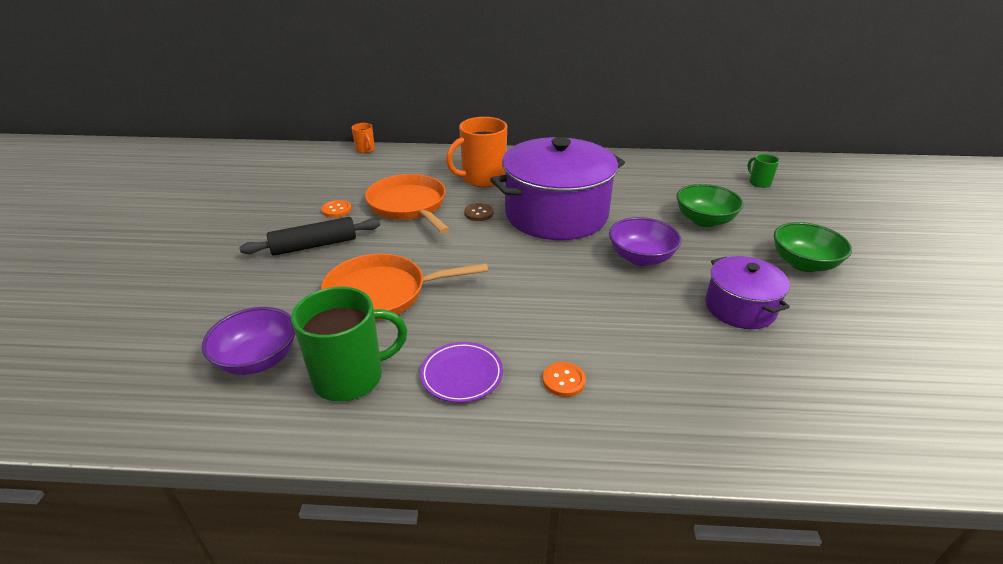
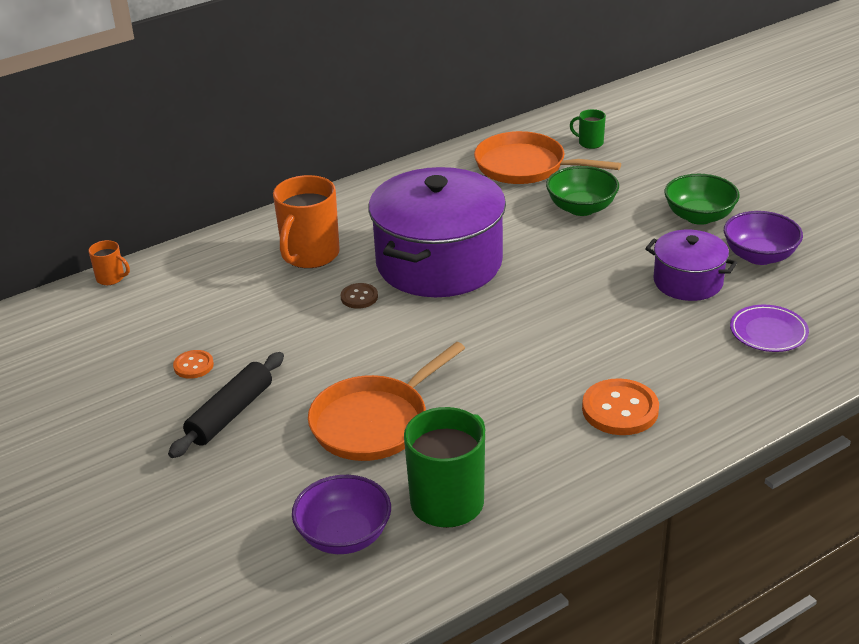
camera: 35 degrees left, 0 degrees up
orange pan [365,174,450,234] -> orange pan moved to [474,131,621,184]
purple plate [420,342,503,403] -> purple plate moved to [730,305,809,352]
orange button [543,362,586,397] -> orange button [582,378,659,435], size x1.80
purple bowl [609,217,681,266] -> purple bowl moved to [724,211,803,265]

